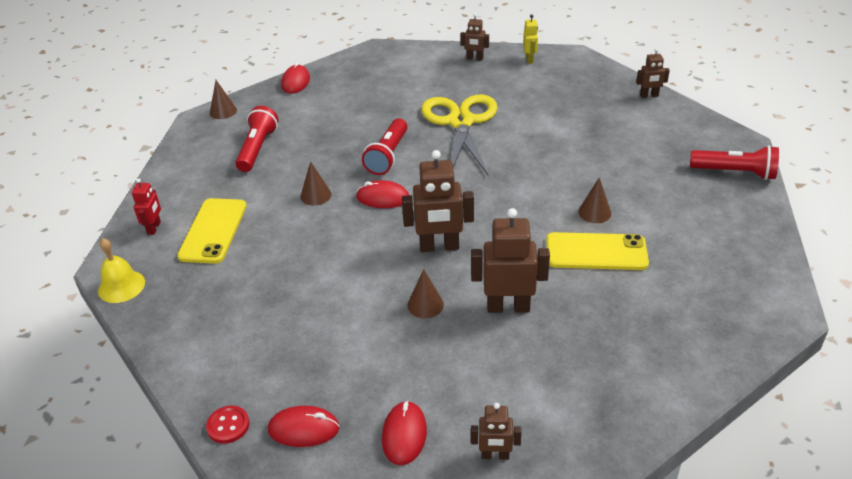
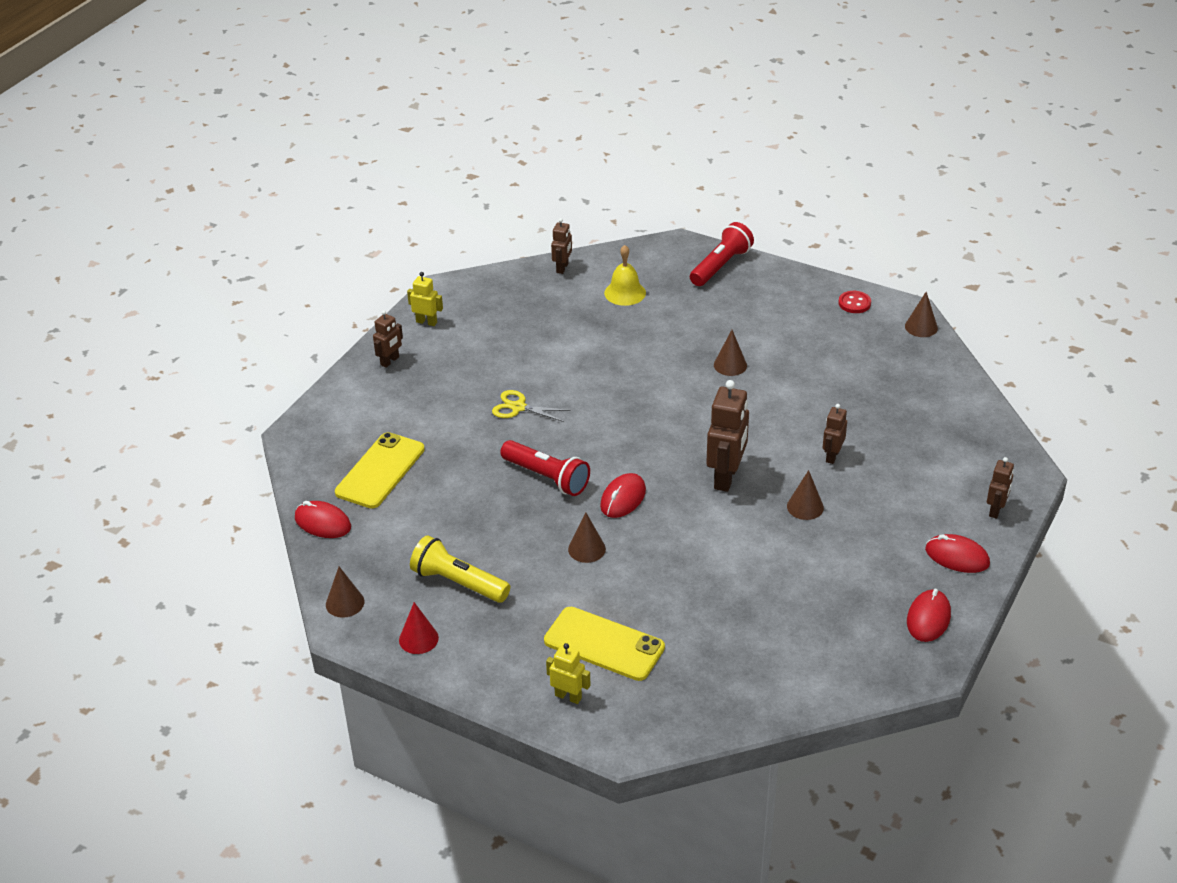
camera: 70 degrees left, 0 degrees up
yellow bell [98,238,145,303] -> yellow bell moved to [604,245,646,306]
red robot [132,178,161,235] -> yellow robot [546,643,590,704]
red button [206,406,249,444] -> red button moved to [838,291,871,313]
red flashlight [235,106,279,172] -> yellow flashlight [410,535,510,603]
yellow scissors [421,95,497,175] -> yellow scissors [492,390,570,422], size x0.45
brown robot [471,208,550,313] -> brown robot [823,404,847,464], size x0.55
yellow phone [546,232,649,270] -> yellow phone moved to [335,432,425,509]
none -> red cone [399,602,439,654]
none -> brown cone [905,291,938,337]

